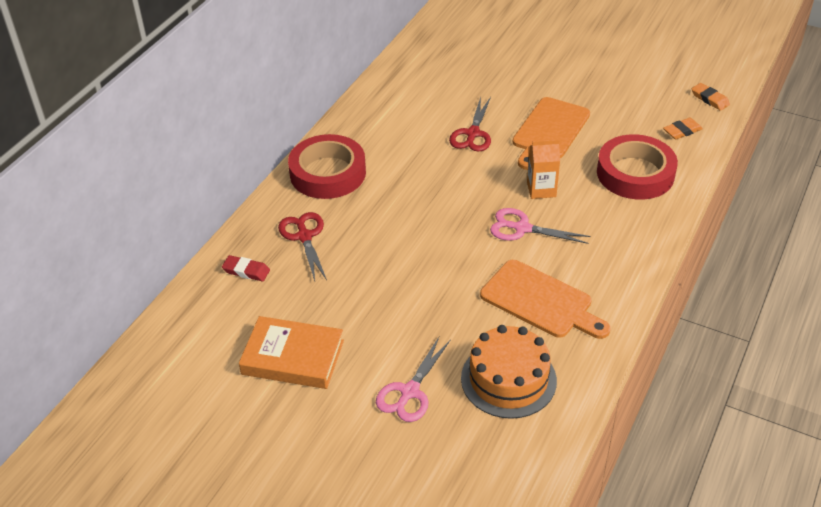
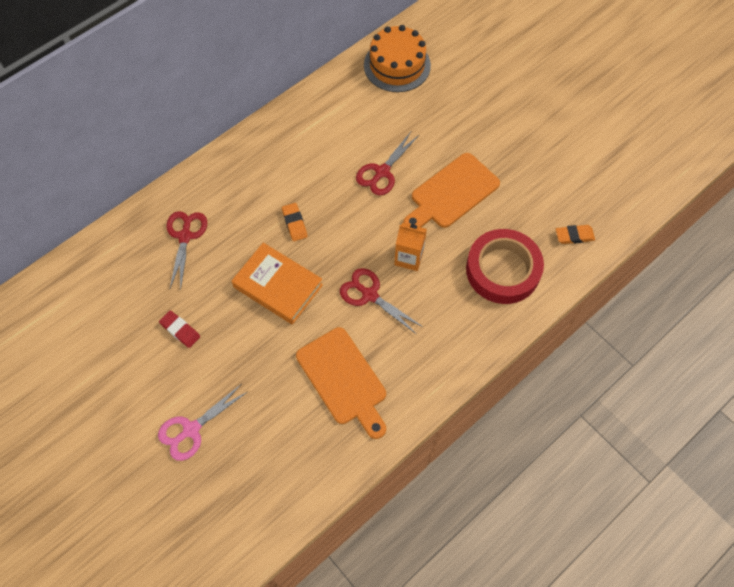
camera: 20 degrees right, 20 degrees up
red eraser [222,255,270,281] -> red eraser moved to [159,310,200,348]
orange book [239,316,344,389] -> orange book moved to [232,243,323,324]
red tape [288,134,366,199] -> none
orange cake [461,325,557,419] -> orange cake moved to [364,25,431,92]
pink scissors [490,208,590,244] -> red scissors [340,268,423,334]
orange eraser [692,83,730,111] -> orange eraser moved to [282,203,308,241]

